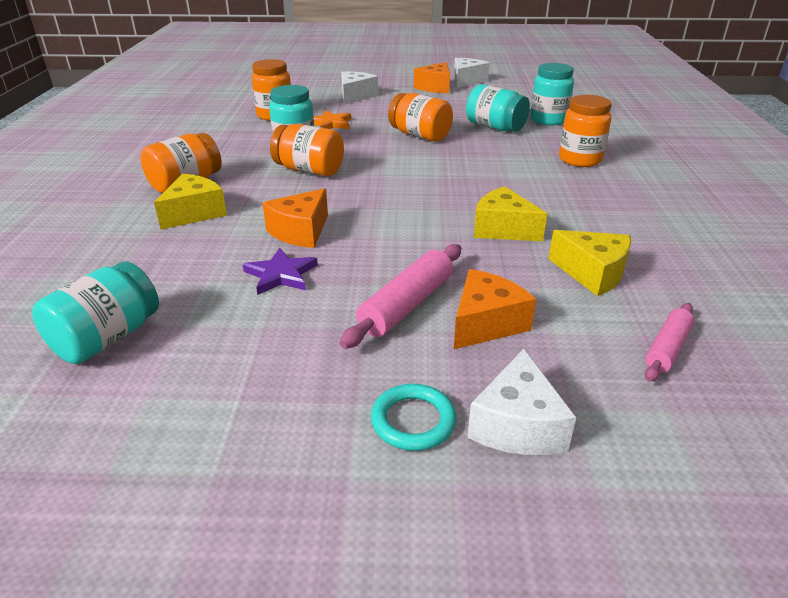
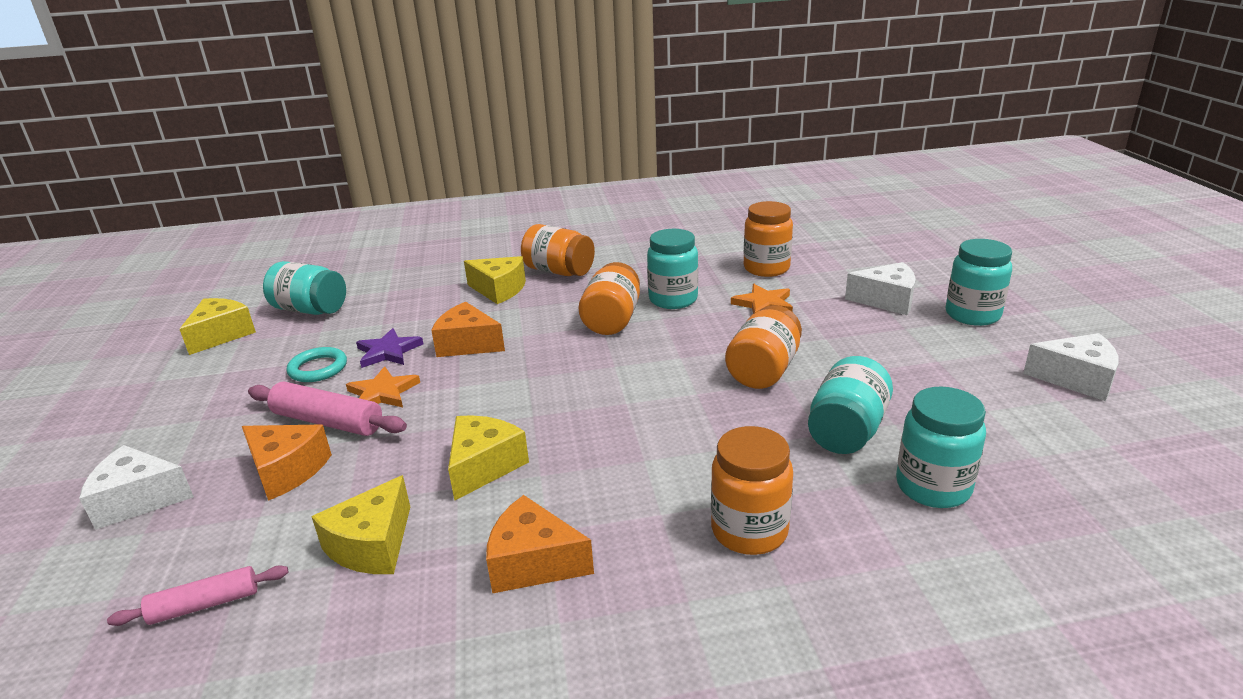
camera: 80 degrees right, 5 degrees down
turquoise ring [371,384,456,451] -> turquoise ring moved to [287,347,347,382]
orange cheese [414,62,450,93] -> orange cheese moved to [486,495,594,594]
pink rolling pin [645,303,694,382] -> pink rolling pin turned 45 degrees counterclockwise [107,565,289,626]
none -> yellow cheese [180,298,256,355]
none -> orange star [346,366,420,407]
none -> turquoise jar [946,239,1012,326]

